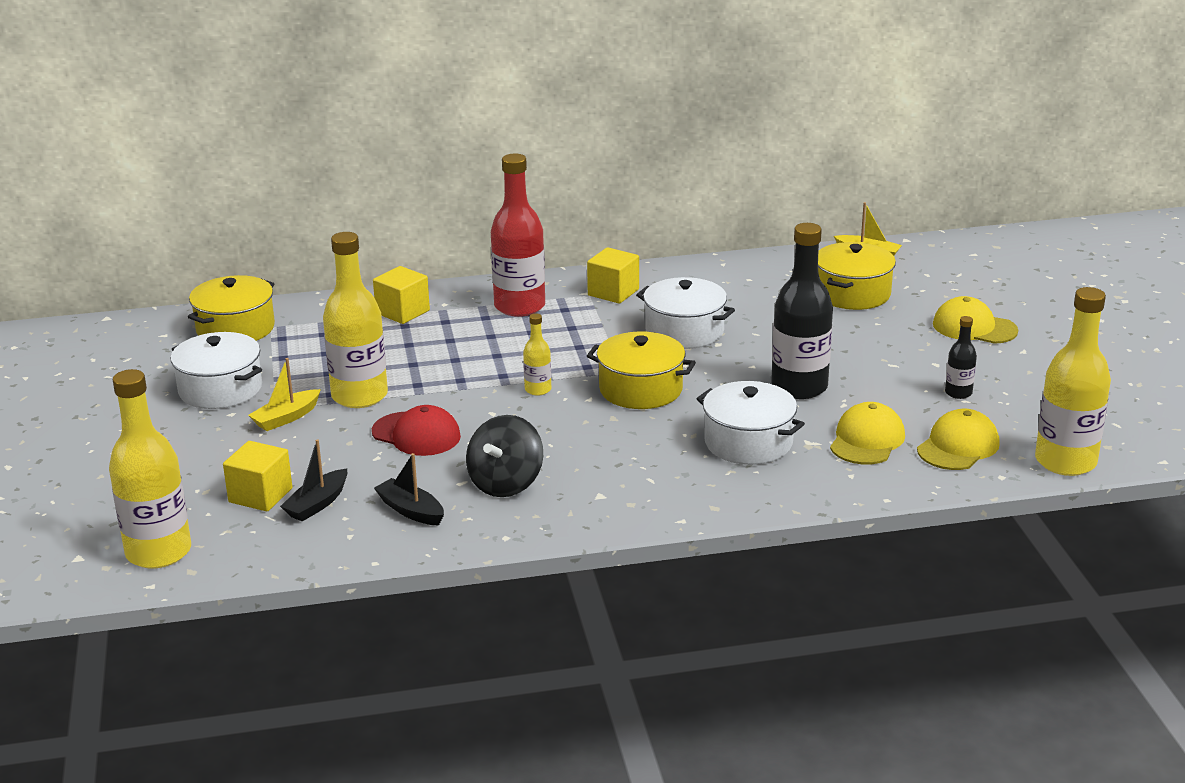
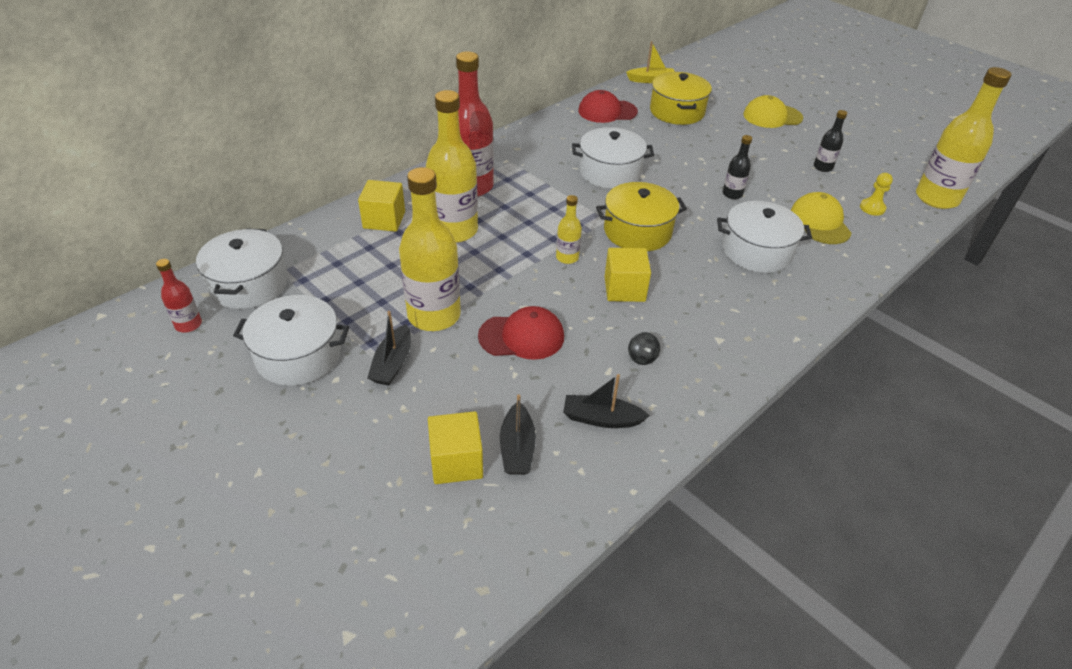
camera: 35 degrees left, 15 degrees up
yellow bottle [109,369,191,568] -> yellow bottle moved to [426,90,478,243]
yellow pot [188,275,275,341] -> white pot [196,228,288,309]
yellow boat [248,358,321,431] -> black boat [368,311,411,386]
black spinning top [466,415,543,497] -> black spinning top [628,332,660,365], size x0.44
yellow cube [587,247,639,304] -> yellow cube moved to [605,248,651,302]
black bottle [771,223,833,399] -> black bottle [723,135,752,199], size x0.48
yellow cap [917,409,1000,470] -> yellow pawn [860,173,893,216]
none -> red bottle [156,259,202,332]
none -> red cap [578,90,638,123]

